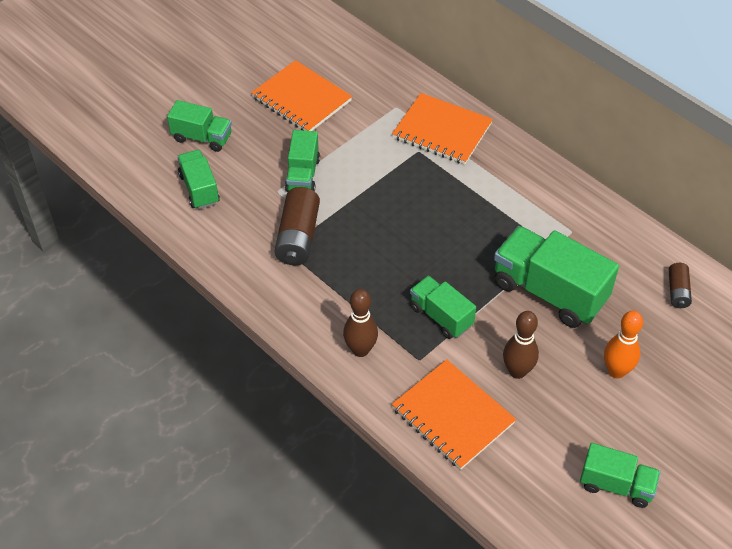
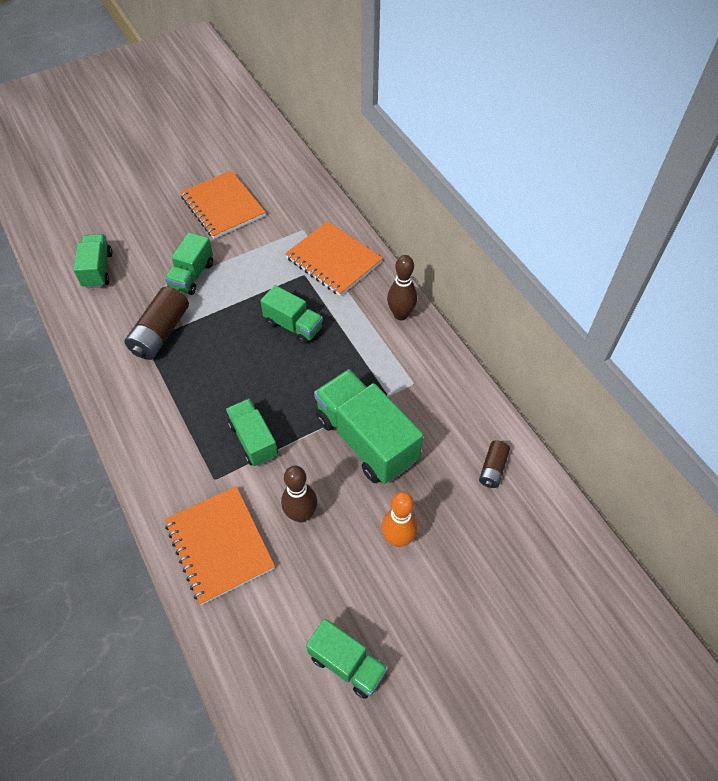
camera: 15 degrees right, 5 degrees up
green truck [167,100,232,152] -> green truck moved to [260,285,323,344]
brown bowling pin [343,289,378,357] -> brown bowling pin moved to [387,255,417,320]

